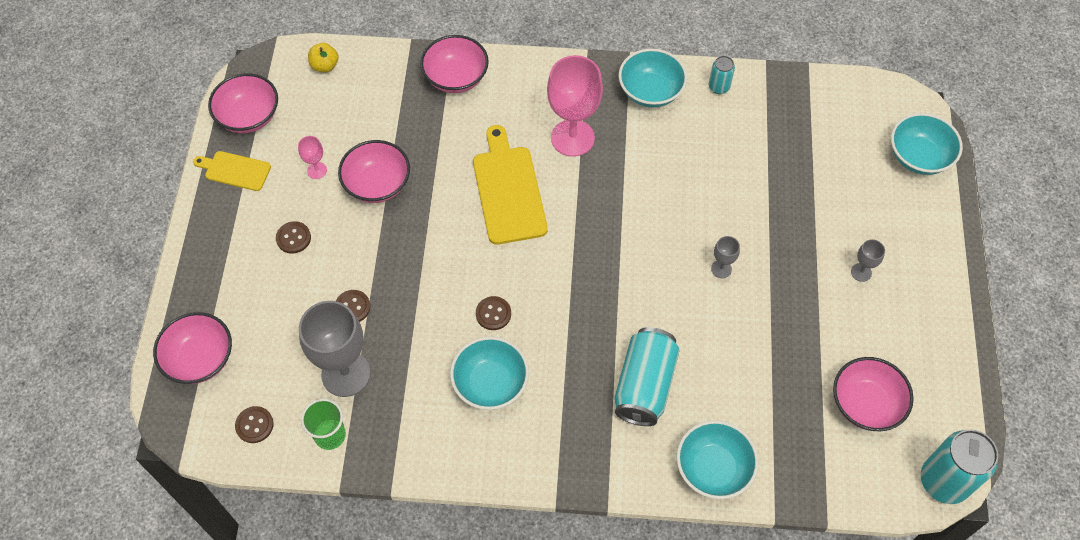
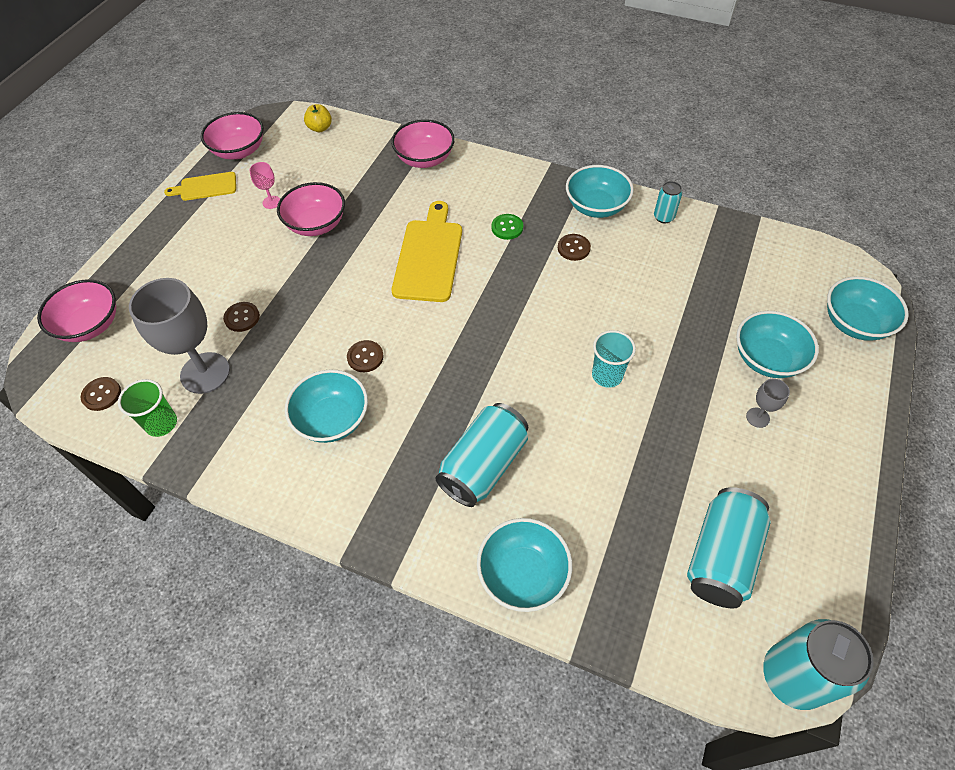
camera: 20 degrees right, 5 degrees down
yellow cutting board [193,151,271,191] -> yellow cutting board turned 45 degrees counterclockwise [164,172,236,201]
brown button [276,221,311,254] -> brown button moved to [558,234,591,261]
pink goblet [547,55,603,157] -> green button [491,214,523,240]
grey goblet [711,236,740,278] -> turquoise cup [592,330,636,388]
pink bowl [833,357,914,431] -> turquoise can [687,487,771,608]
none -> turquoise bowl [736,311,819,378]

